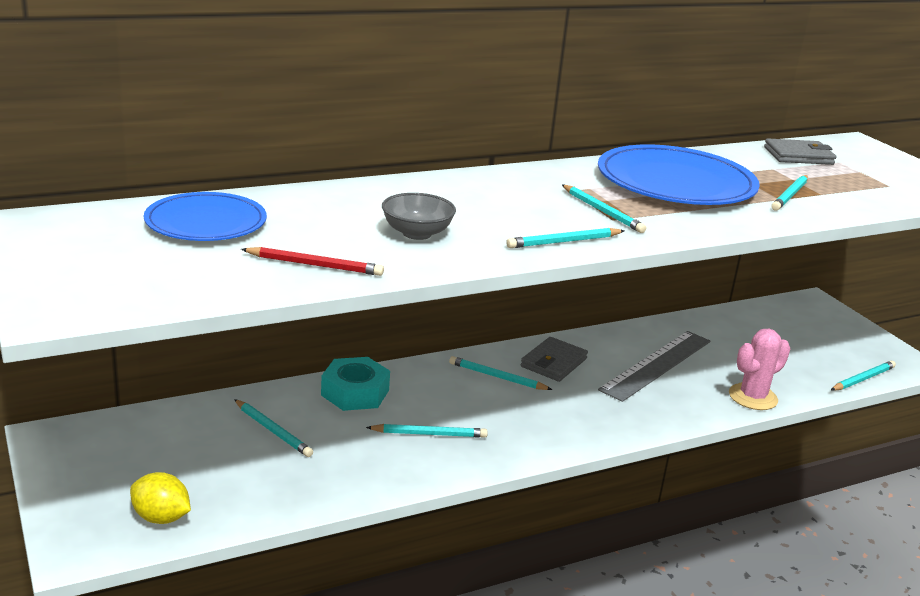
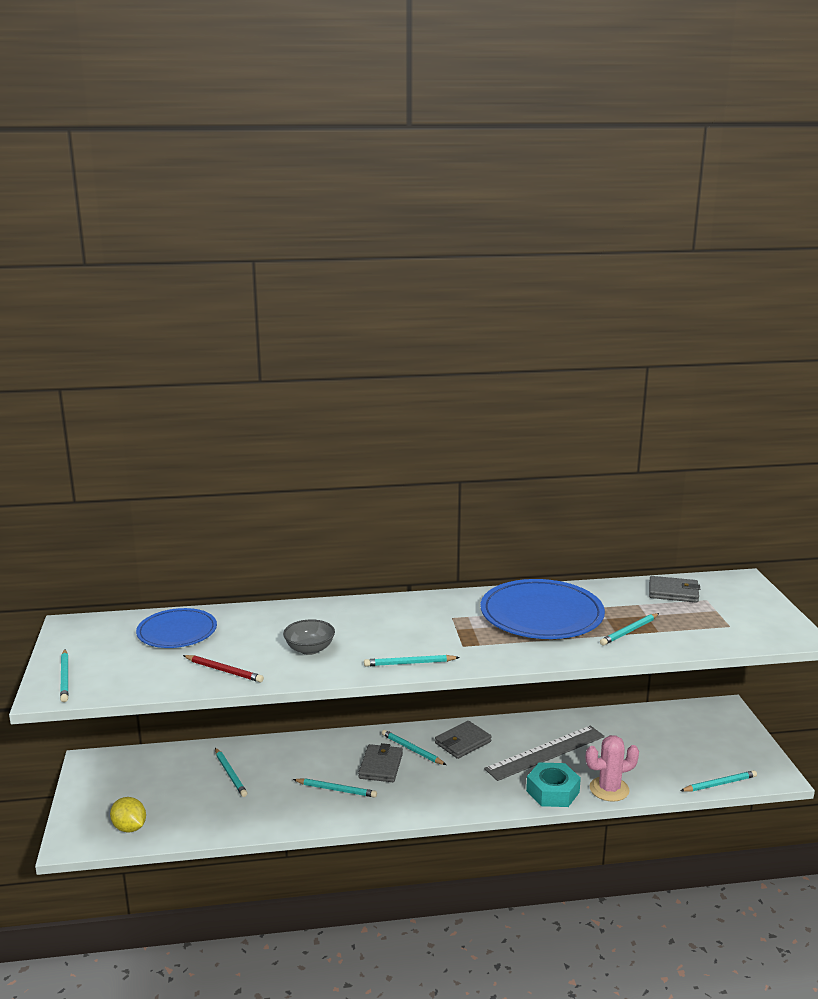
camera: 20 degrees right, 5 degrees down
turquoise nut [321,357,390,411] -> turquoise nut moved to [526,762,581,807]
turquoise pencil [562,185,646,233] -> turquoise pencil moved to [60,649,68,702]
none -> grey wallet [358,743,403,782]

